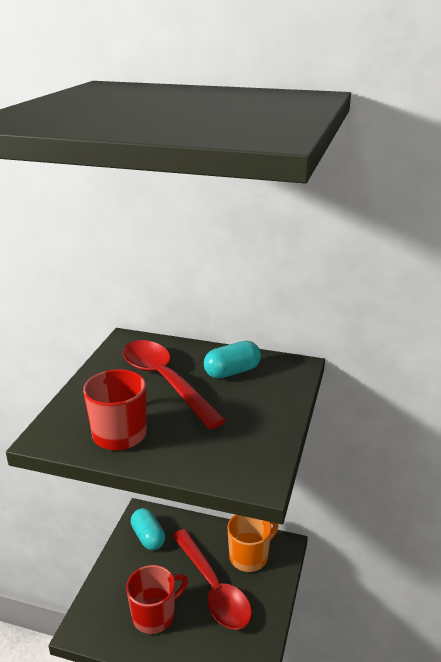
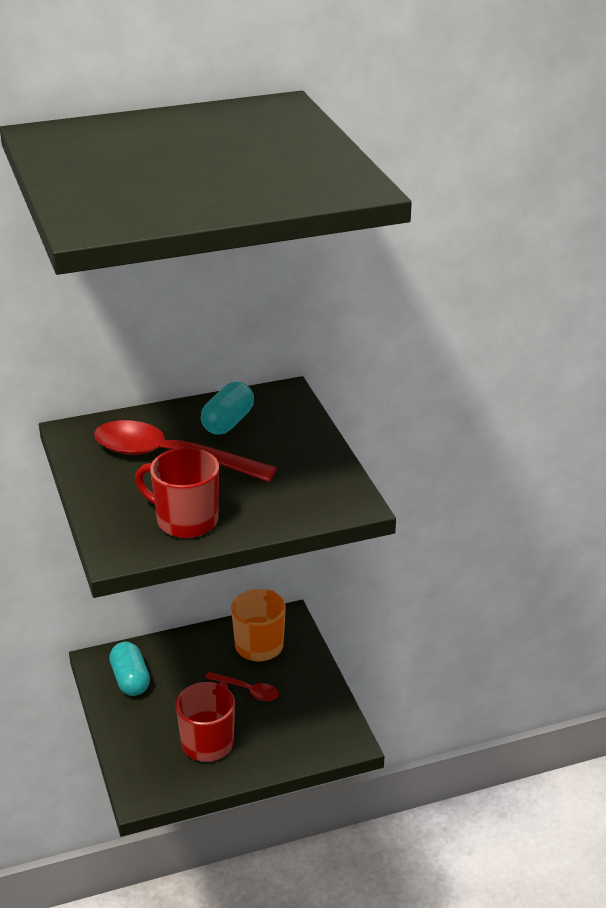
camera: 35 degrees left, 5 degrees up
turquoise capsule [131,508,165,550] -> turquoise capsule turned 45 degrees clockwise [109,642,150,696]
red spoon [172,529,252,630] -> red spoon [205,672,279,701], size x0.47

